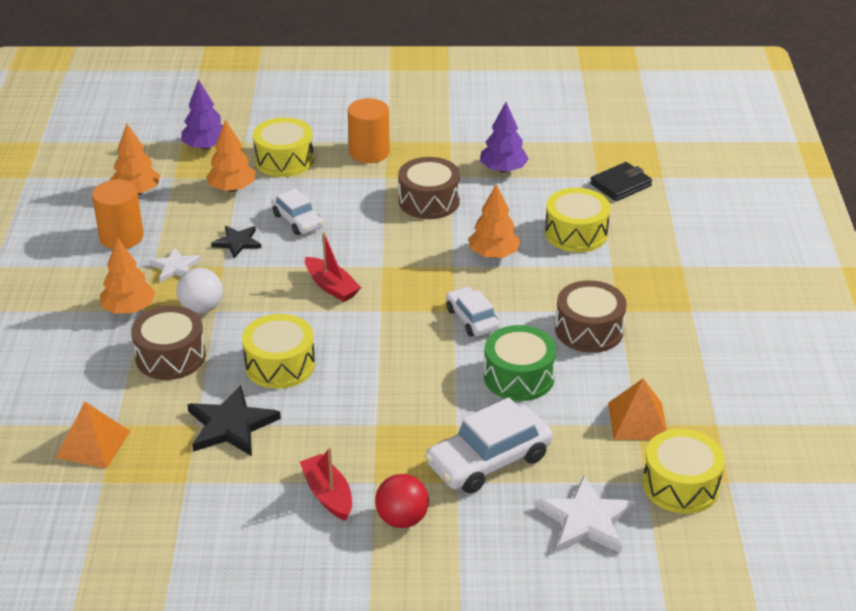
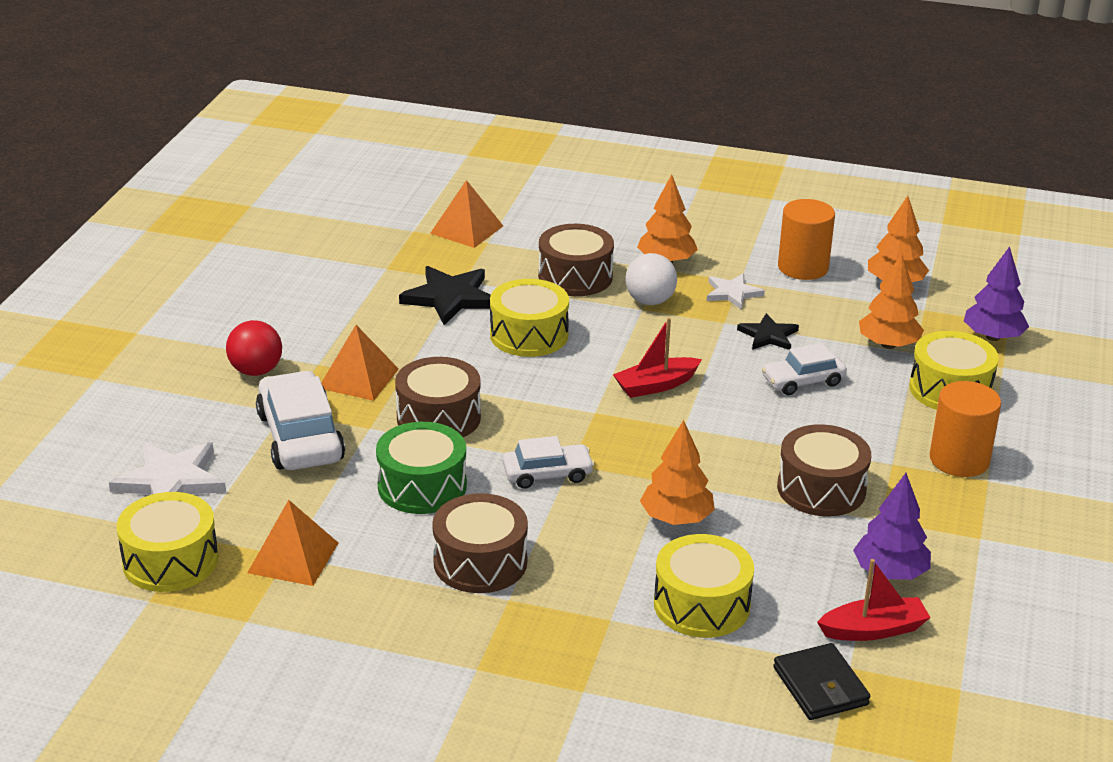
camera: 105 degrees right, 5 degrees down
red boat [300,448,352,521] -> red boat moved to [817,559,931,641]
none -> orange pyramid [321,325,399,401]
none -> brown drum [395,357,481,437]

